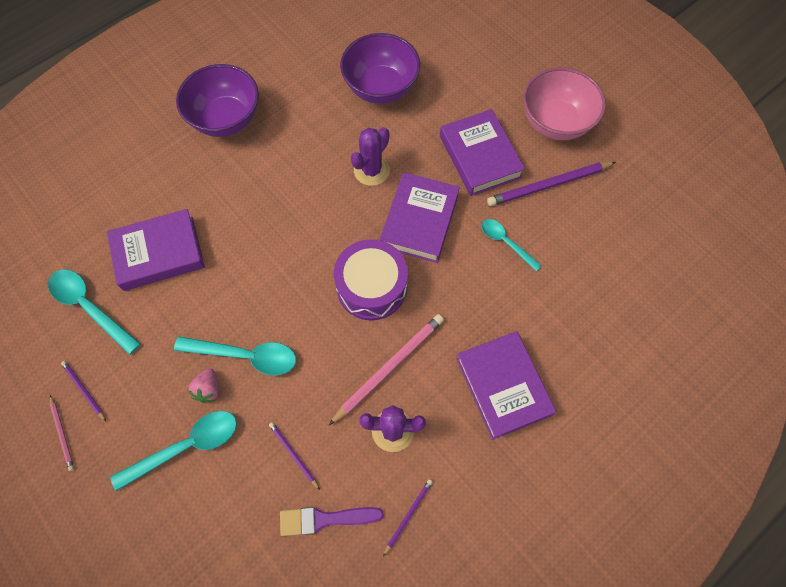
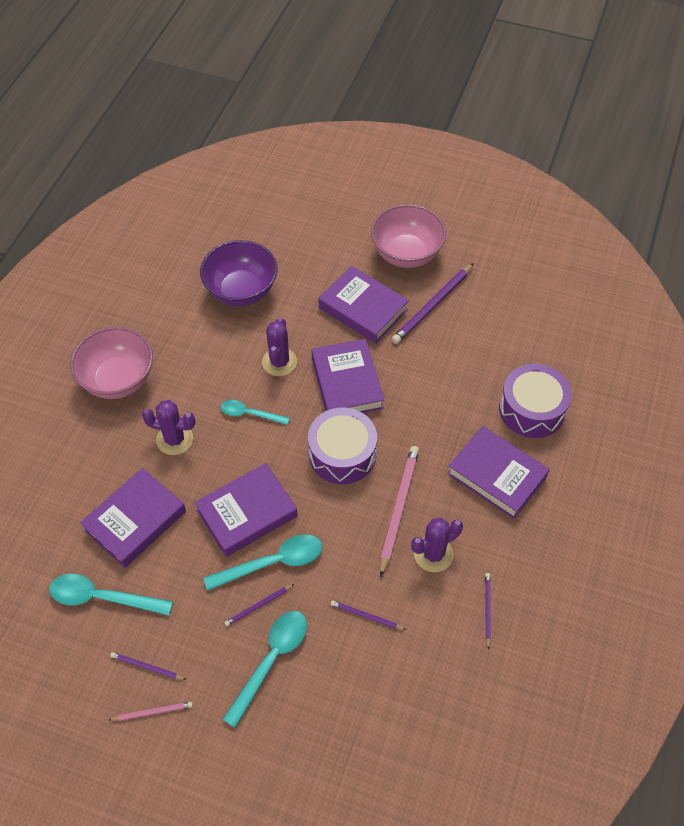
camera: 30 degrees left, 10 degrees down
pink pencil [50,395,74,471] -> pink pencil turned 45 degrees counterclockwise [109,702,193,721]
purple bowl [176,64,259,137] -> pink bowl [70,327,153,399]
pink strawberry [188,368,219,403] -> purple pencil [225,584,294,626]
purple brush [280,507,384,536] -> none
turquoise spoon [481,219,542,271] -> turquoise spoon moved to [221,400,290,425]
none -> purple cactus [142,400,196,455]
none -> purple book [194,463,298,557]
none -> purple drum [499,364,572,438]

